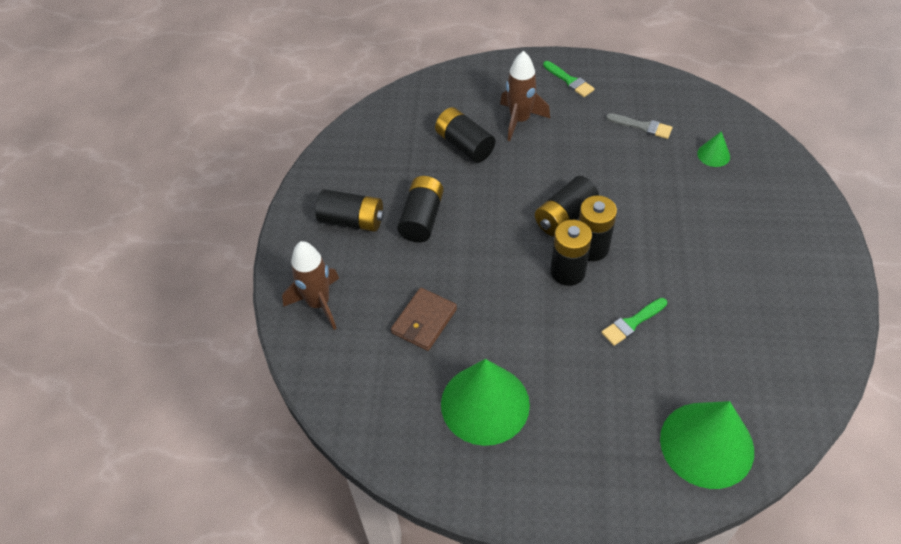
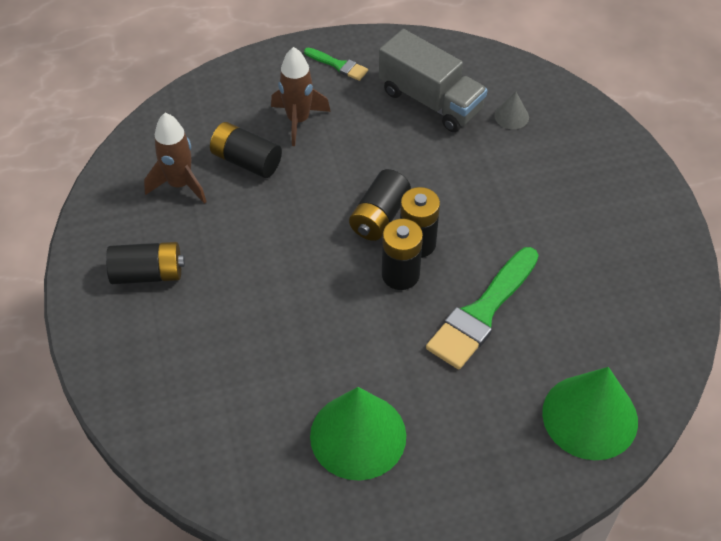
camera: 20 degrees left, 0 degrees up
brown rocket [282,241,339,330] -> brown rocket moved to [144,113,206,204]
brown wallet [391,288,457,351] -> none
black battery [397,176,444,242] -> none
green brush [601,298,667,346] -> green brush [426,247,539,370], size x1.98
grey brush [606,113,672,139] -> grey truck [379,29,487,132]
green cone [697,131,730,167] -> grey cone [494,91,529,129]

